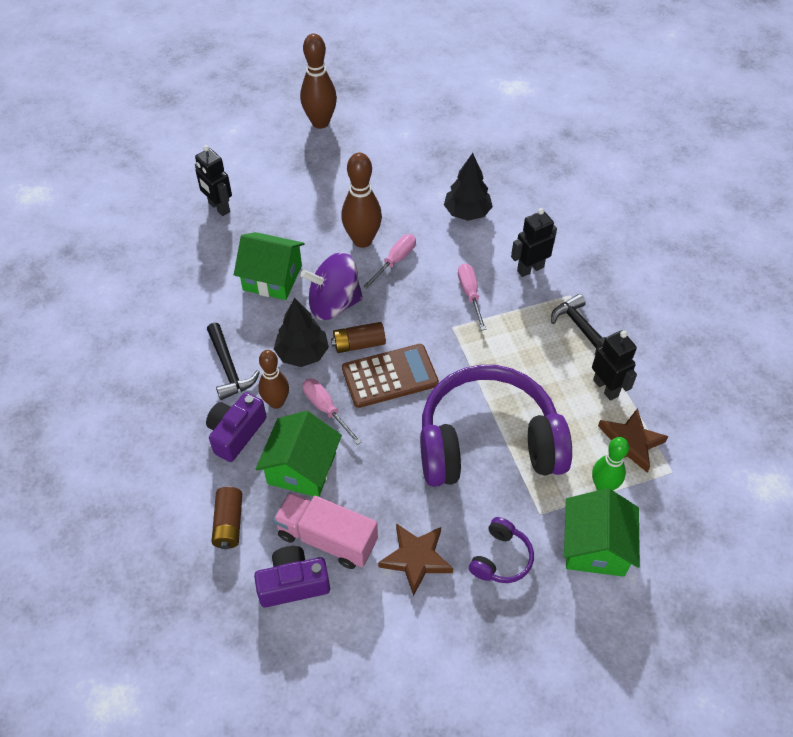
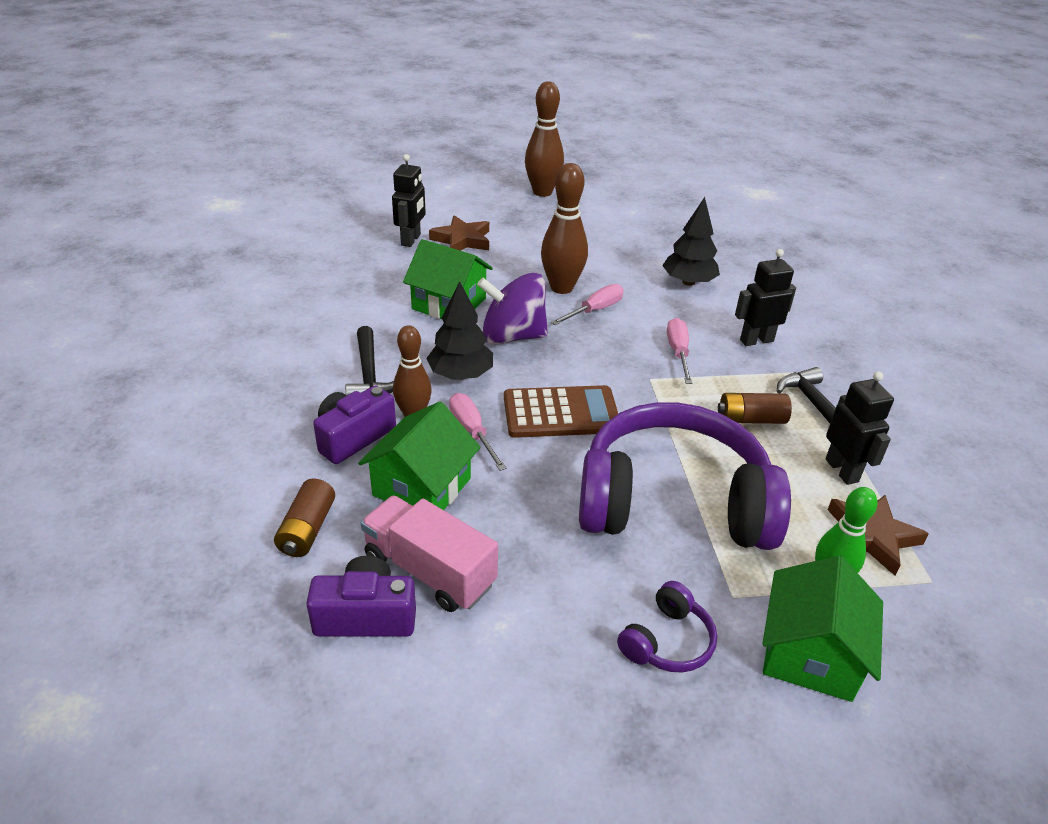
camera: 10 degrees right, 15 degrees down
black robot [195,145,232,216] -> black robot turned 135 degrees counterclockwise [392,154,426,247]
brown battery [331,322,386,353] -> brown battery moved to [718,393,792,424]
brown star [378,523,453,596] -> brown star moved to [429,215,489,251]

